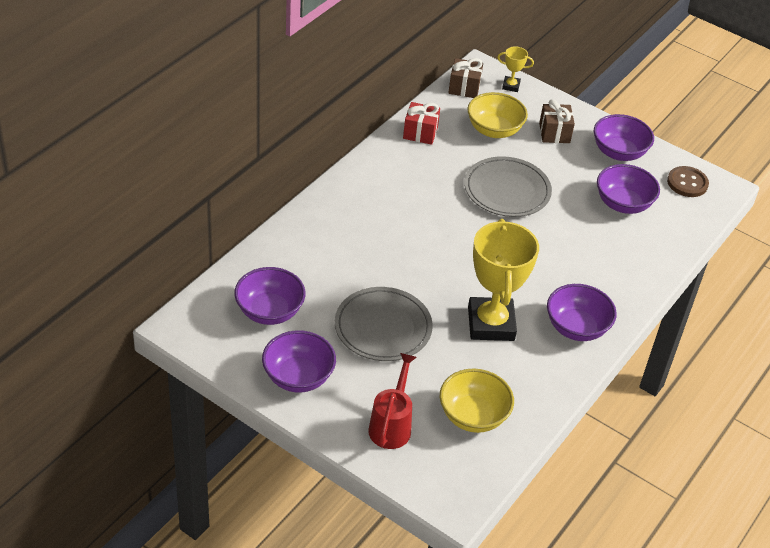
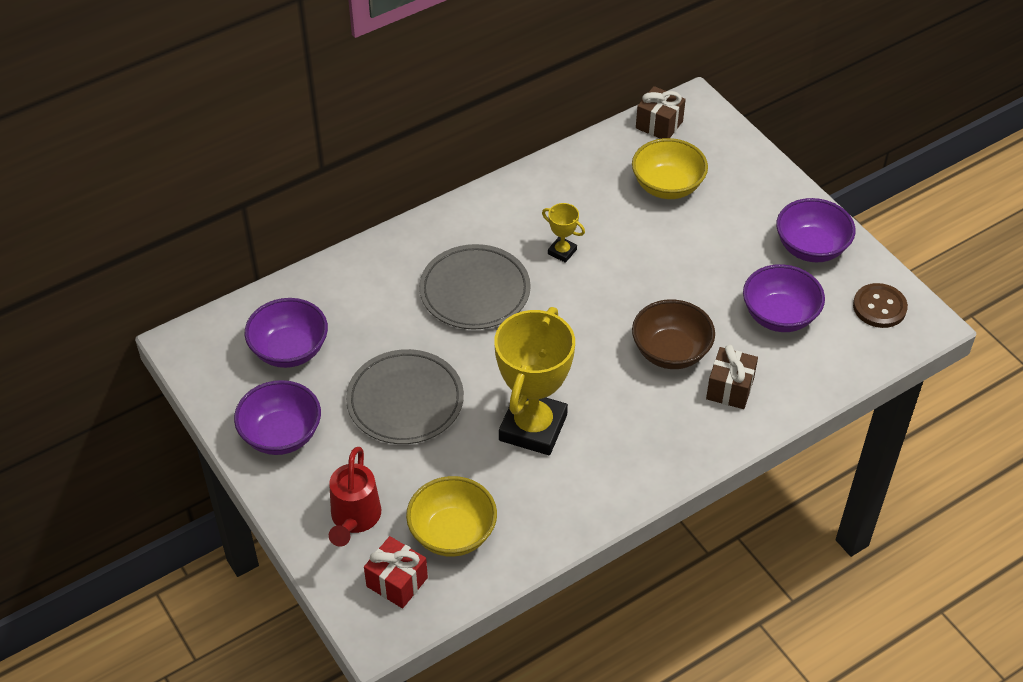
camera: 25 degrees right, 5 degrees up
red watering can [368,353,417,449] -> red watering can turned 150 degrees clockwise [329,447,381,547]
red gift [403,102,440,145] -> red gift moved to [364,536,428,608]
grey plate [464,156,552,217] -> grey plate moved to [419,244,531,330]
yellow trophy [497,46,534,92] -> yellow trophy moved to [542,203,585,263]
brown gift [539,99,575,143] -> brown gift moved to [706,345,758,409]
purple bowl [547,284,617,341] -> none
none -> brown bowl [632,299,715,369]

